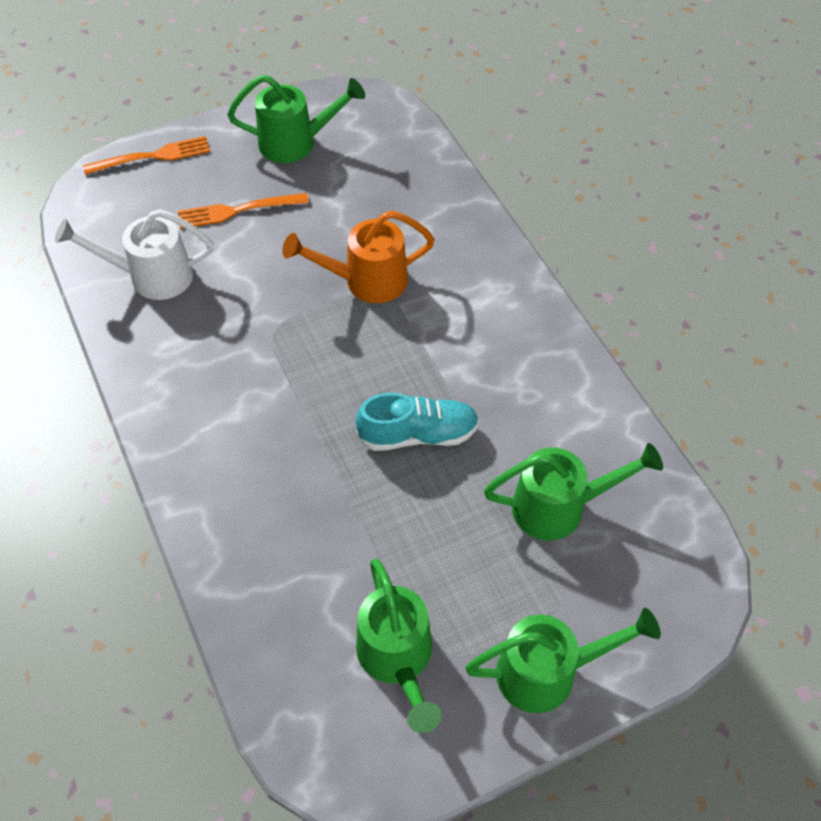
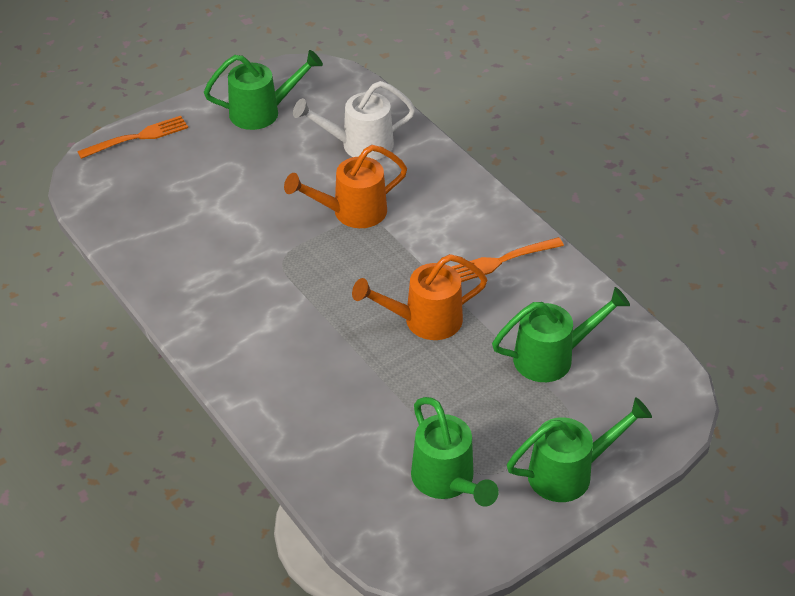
camera: 10 degrees left, 10 degrees down
white watering can [55,209,214,300] -> white watering can moved to [293,81,415,160]
orange fork [178,193,309,229] -> orange fork moved to [452,237,564,282]
turquoise shoe [356,393,479,451] -> orange watering can [352,254,488,340]

